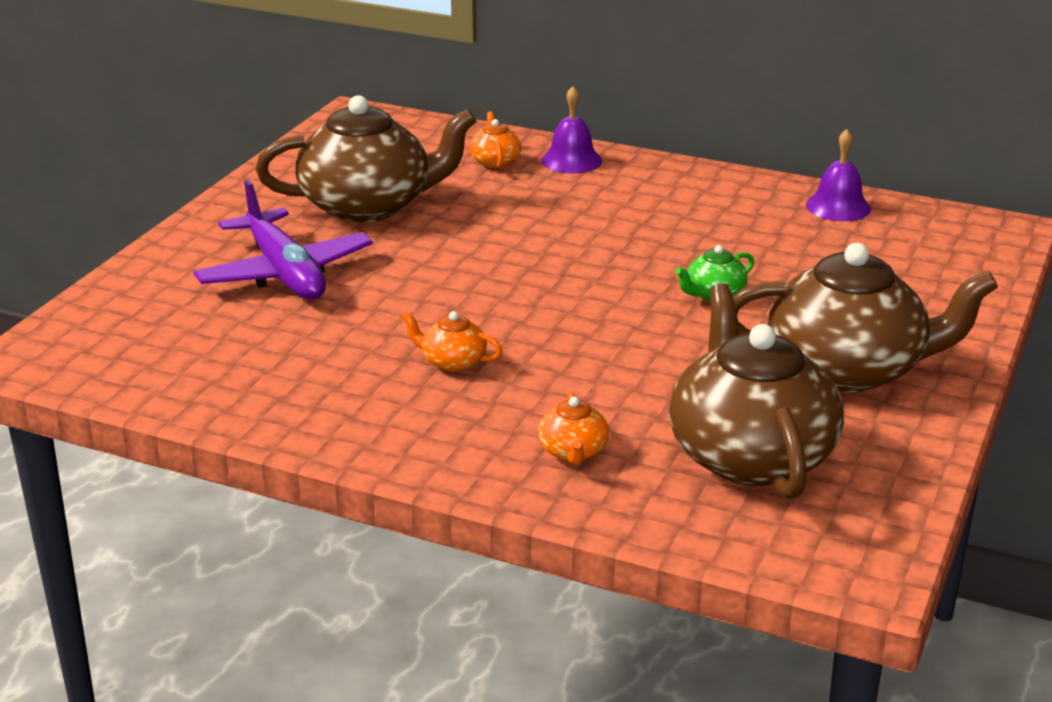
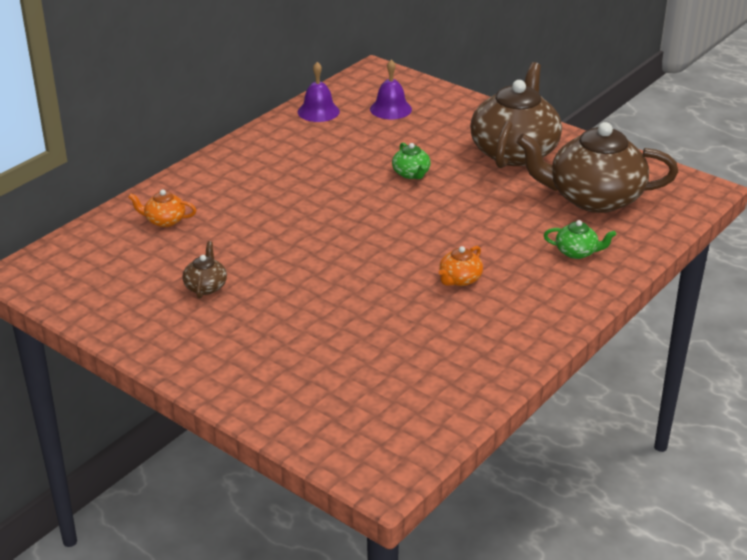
camera: 75 degrees left, 5 degrees up
purple plane [194,179,373,299] -> none
brown teapot [256,95,476,222] -> brown teapot [182,241,227,299], size x0.42
orange teapot [538,392,609,465] -> green teapot [544,220,616,259]
purple bell [541,86,602,173] -> purple bell moved to [370,59,412,119]

